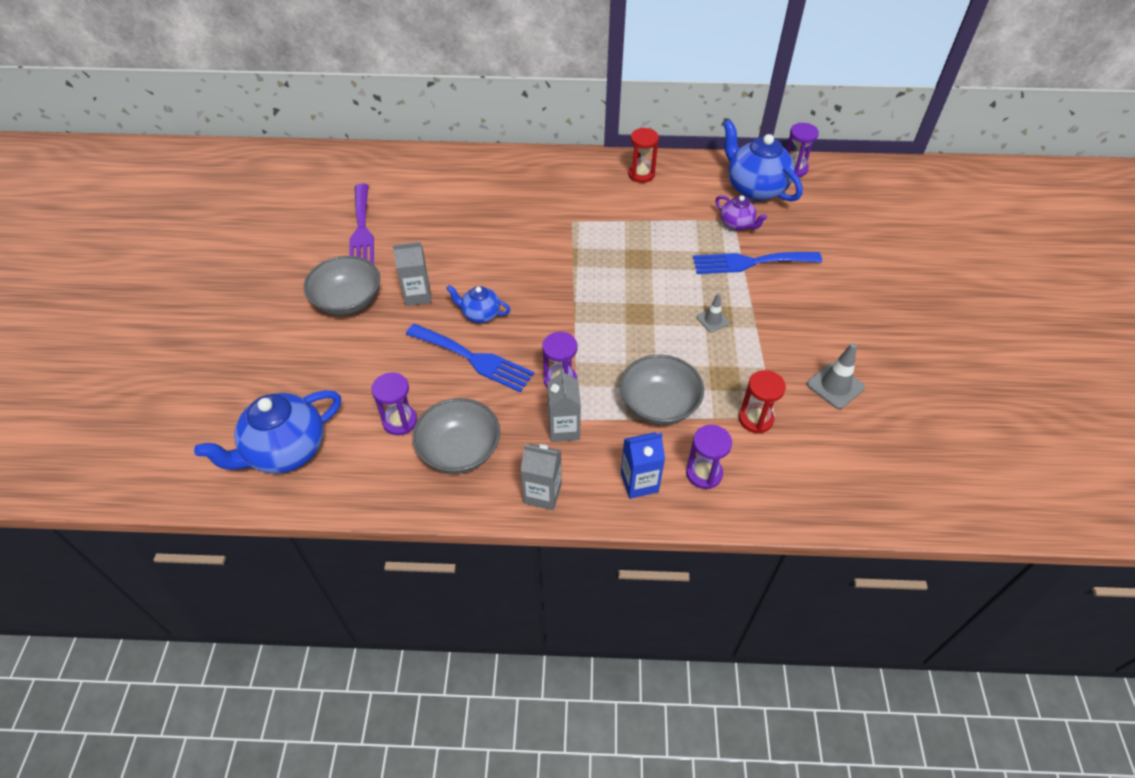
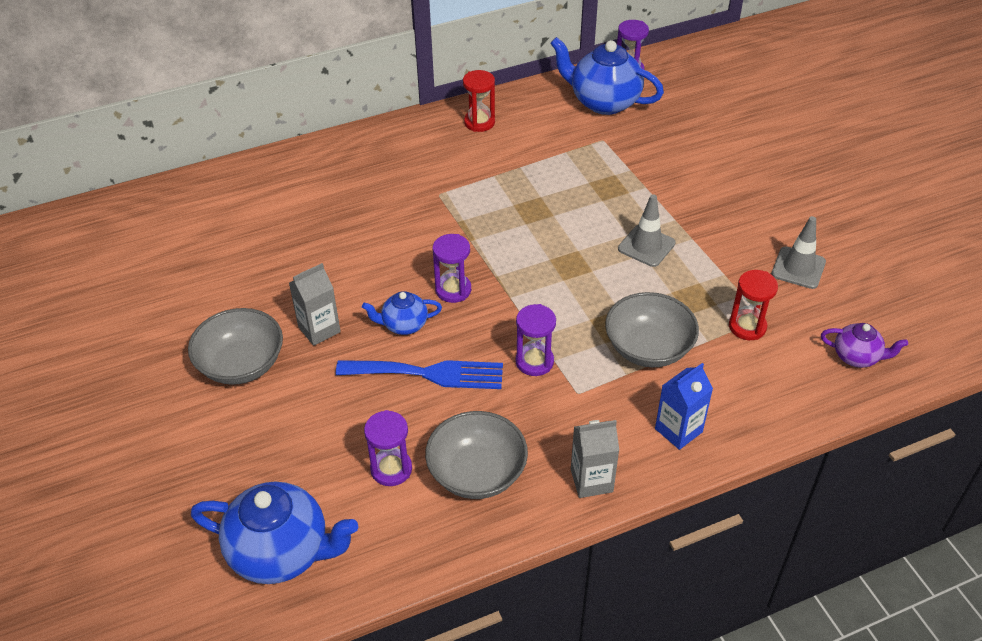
camera: 25 degrees left, 5 degrees down
blue teapot [194,390,341,474] -> blue teapot turned 105 degrees counterclockwise [191,482,358,584]
purple fork [349,183,374,264] -> none
grey carton [547,369,581,442] -> none
purple hourglass [686,425,732,489] -> purple hourglass moved to [433,234,471,303]
blue fork [693,252,822,274] -> none
grey traffic cone [697,293,730,332] -> grey traffic cone [618,194,676,267], size x1.60
purple teapot [715,195,767,231] -> purple teapot moved to [821,323,908,368]

